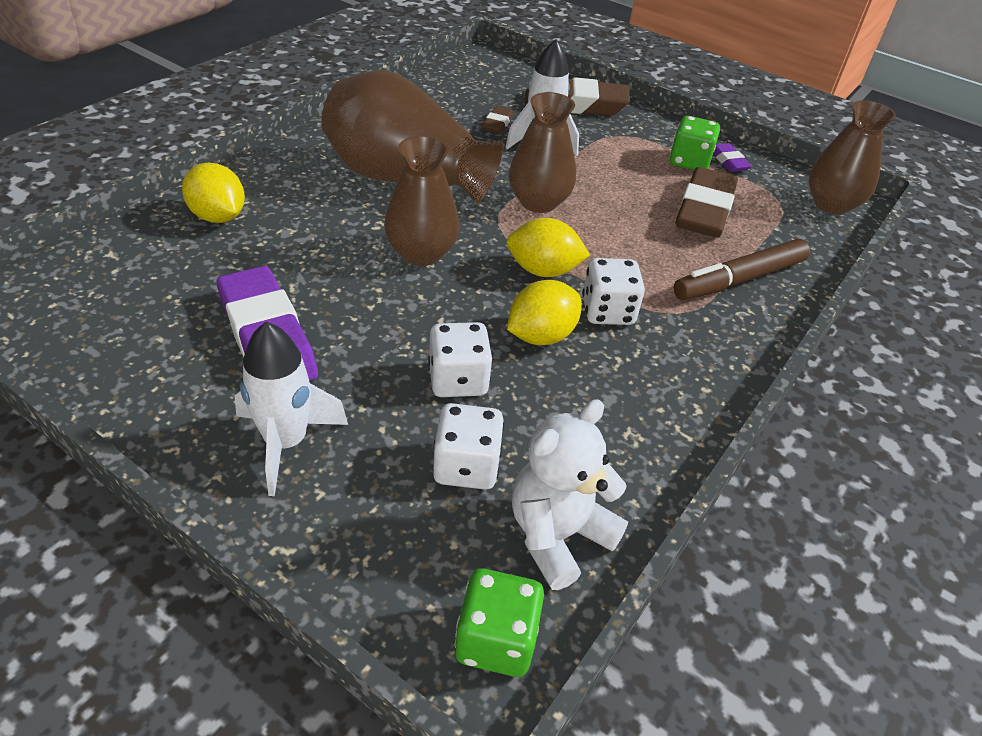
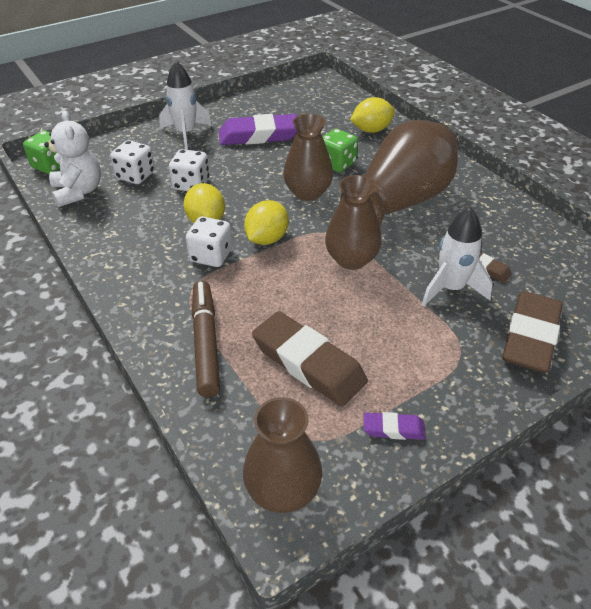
camera: 115 degrees right, 0 degrees up
green dice [670,116,720,170] -> green dice moved to [323,129,358,172]

